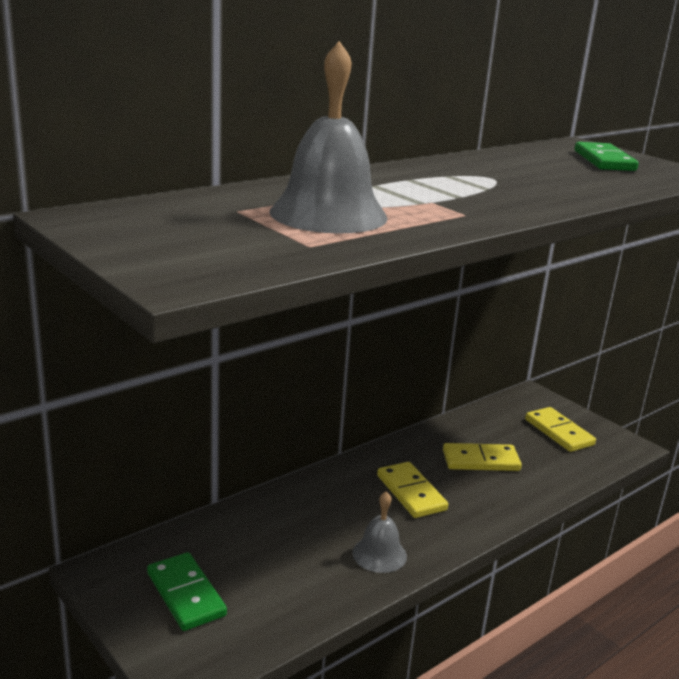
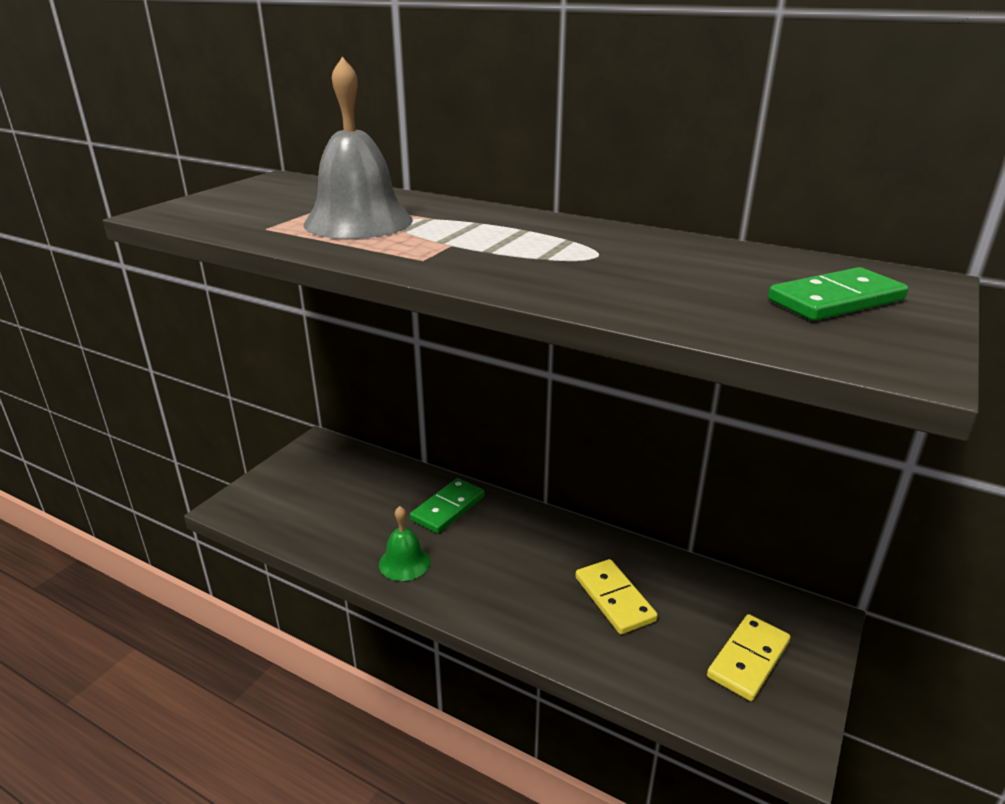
camera: 70 degrees right, 5 degrees up
green domino [147,552,227,631] -> green domino moved to [410,478,484,533]
grey bell [352,491,407,573] -> green bell [379,506,430,581]
yellow domino [377,462,448,518] -> none

